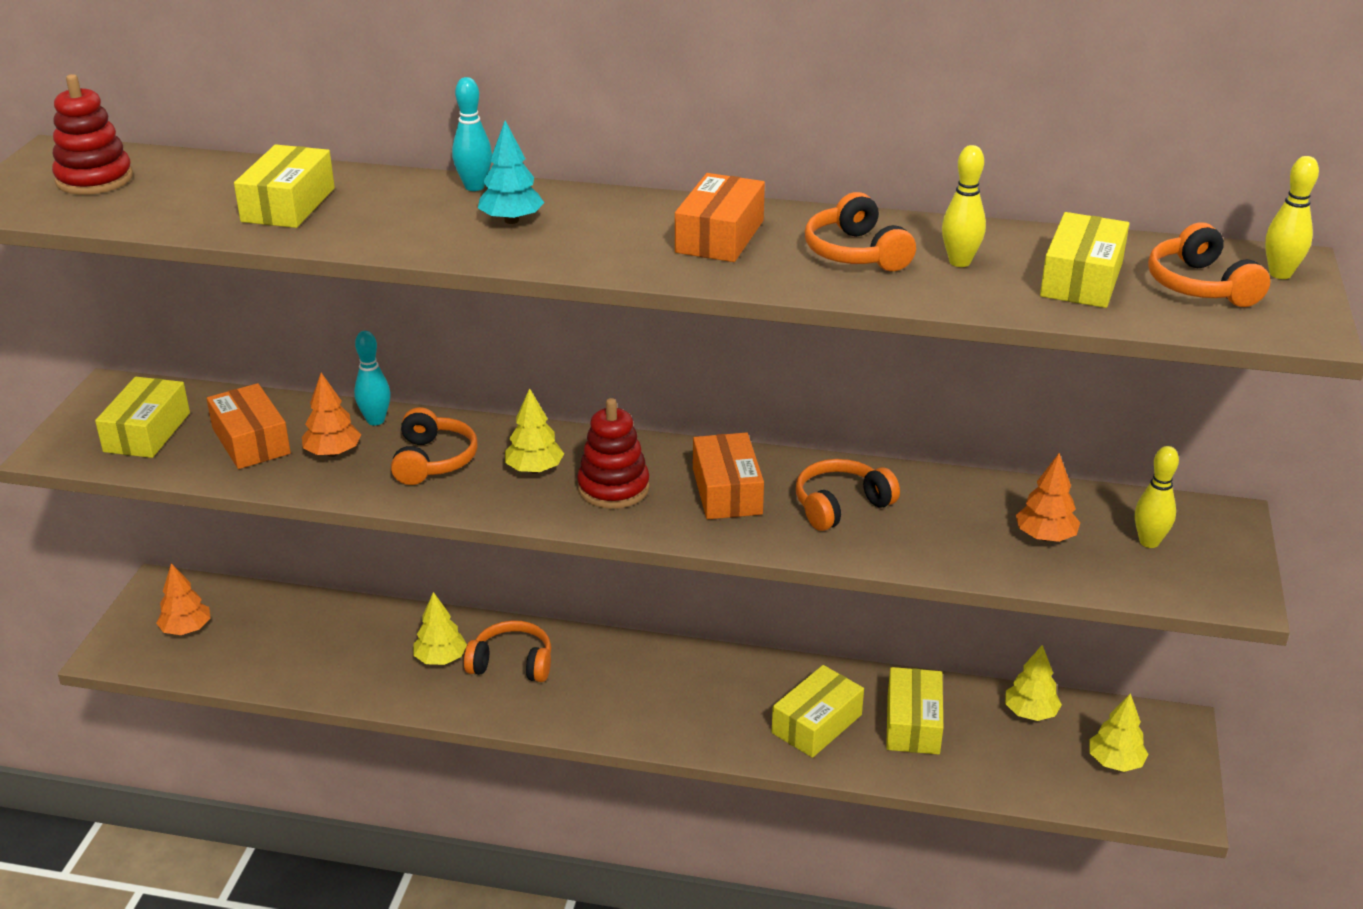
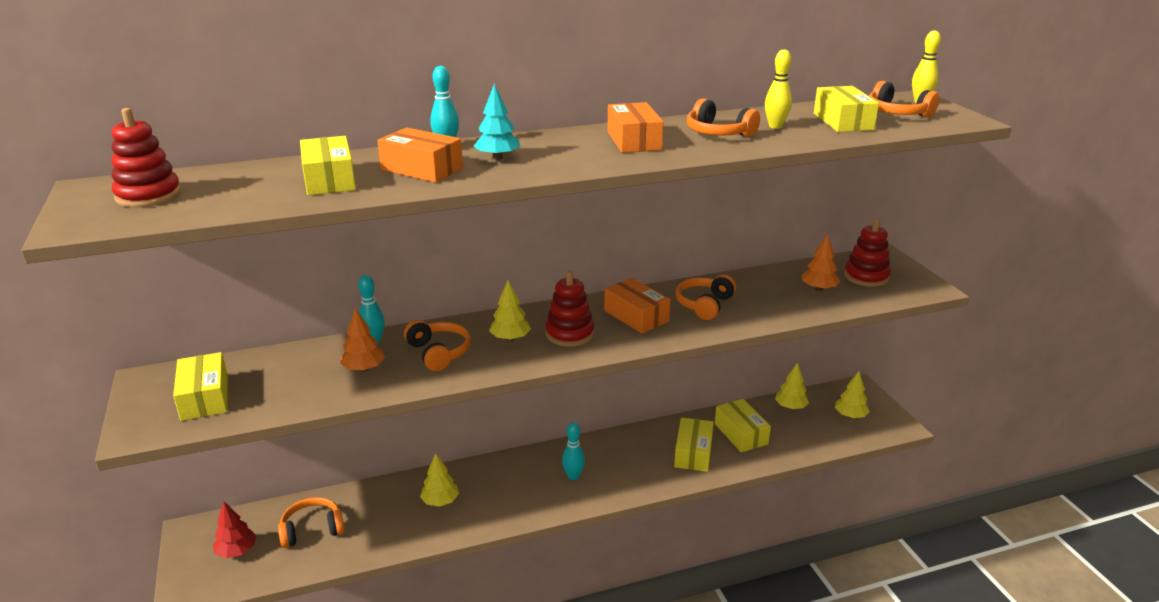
camera: 30 degrees left, 5 degrees down
orange tree [156,563,210,635] -> red tree [213,502,257,558]
orange box [207,383,291,469] -> orange box moved to [377,127,463,182]
orange headphones [464,620,551,682] -> orange headphones moved to [278,497,345,548]
yellow bowling pin [1135,446,1179,548] -> red stacking toy [844,218,891,287]
none -> turquoise bowling pin [562,422,585,480]

